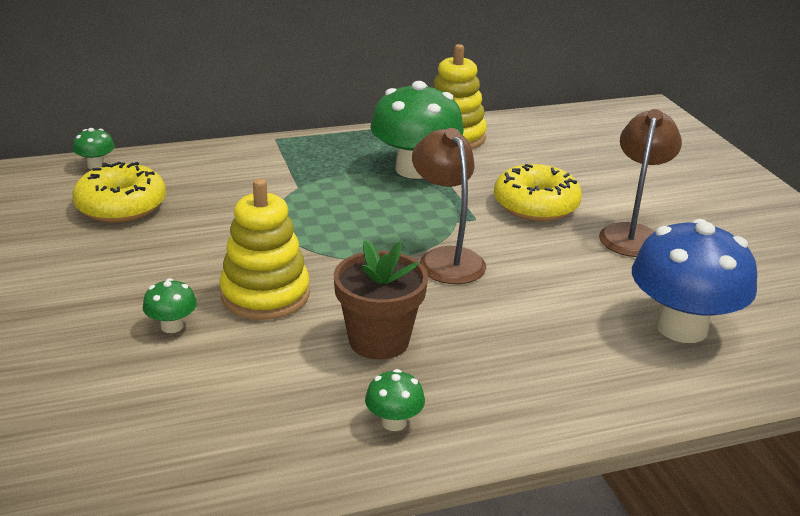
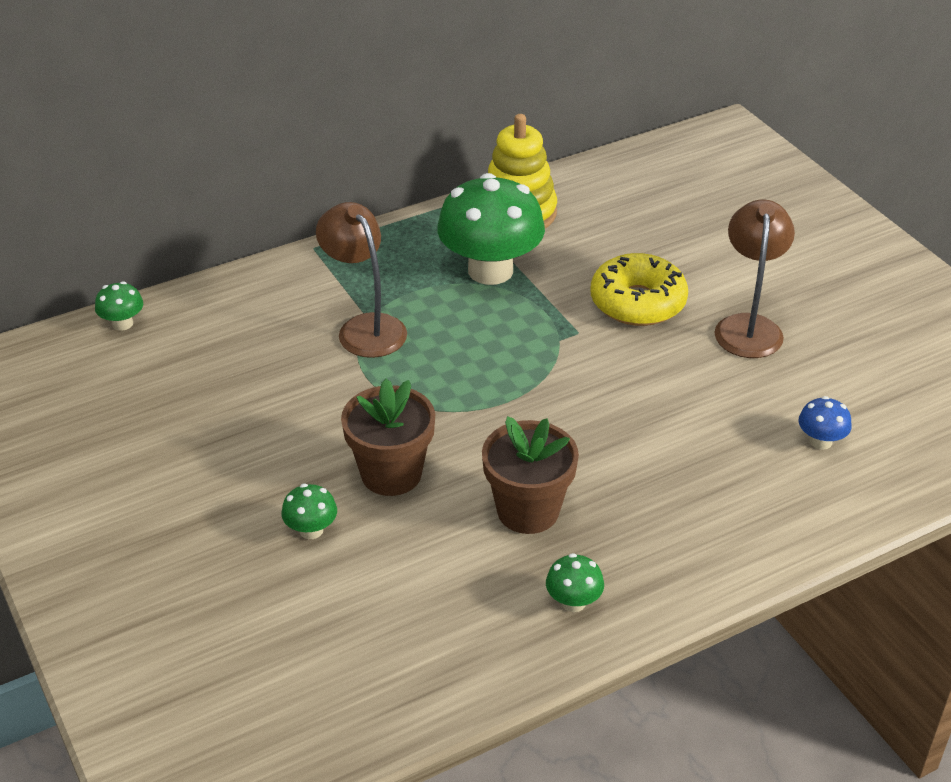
camera: 10 degrees left, 10 degrees up
yellow donut [72,162,166,222] -> none
yellow stacking toy [220,179,310,320] -> brown flower pot [341,379,435,496]
brown lamp [412,128,486,284] -> brown lamp moved to [316,202,407,358]
blue mushroom [632,219,757,343] -> blue mushroom [798,396,852,450], size x0.43

